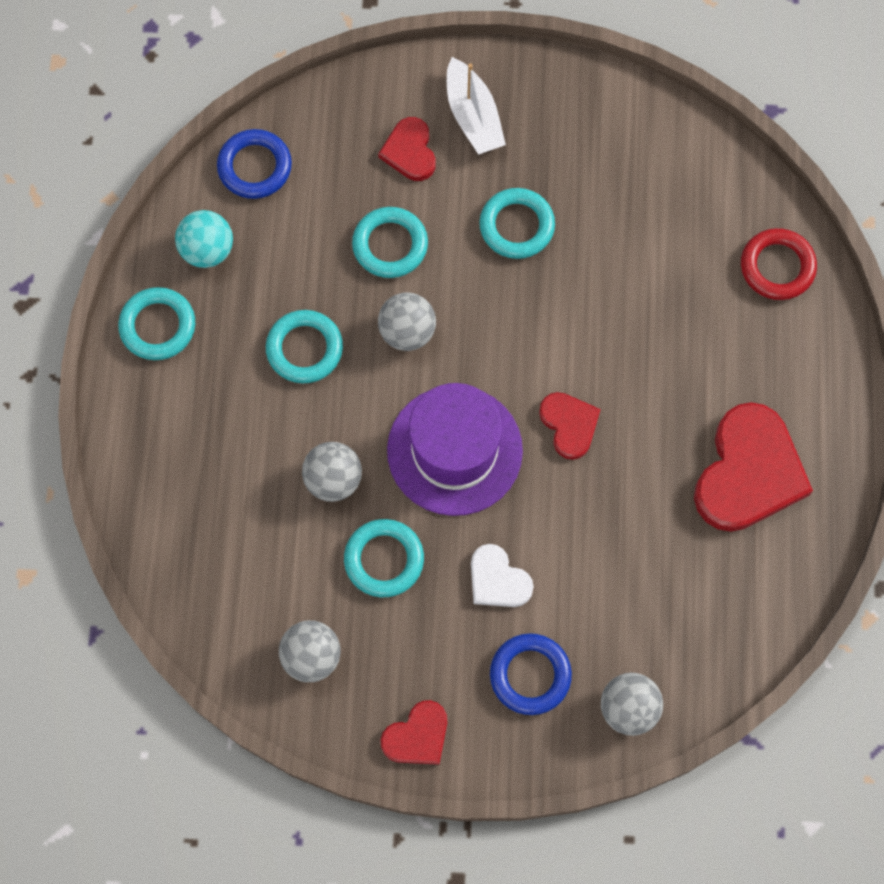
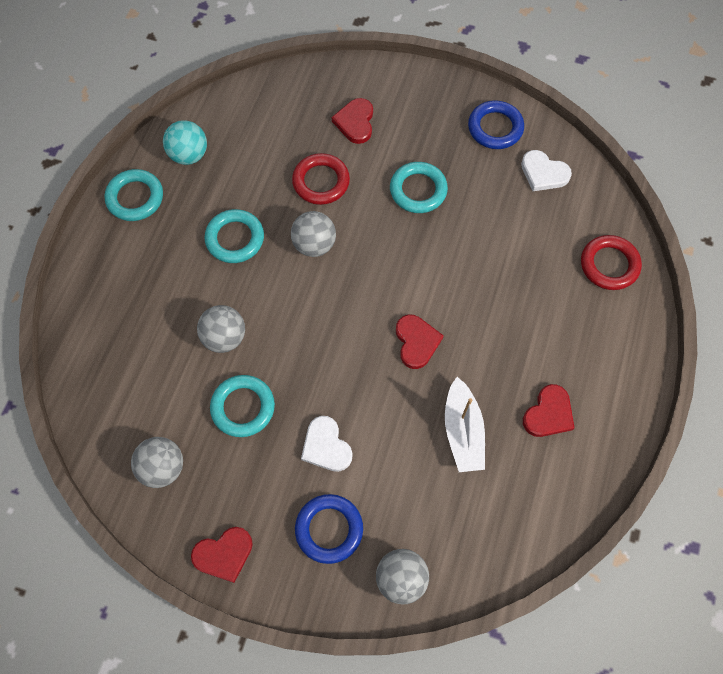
camera: 15 degrees right, 5 degrees down
blue ring [217,129,292,199] -> blue ring moved to [468,100,524,149]
turquoise ring [352,207,428,278] -> red ring [292,153,350,205]
purple hat [387,383,523,516] -> none
white boat [447,57,506,155] -> white boat moved to [445,377,485,472]
red heart [694,402,813,532] -> red heart [523,384,574,437], size x0.53
none -> white heart [521,150,572,191]

